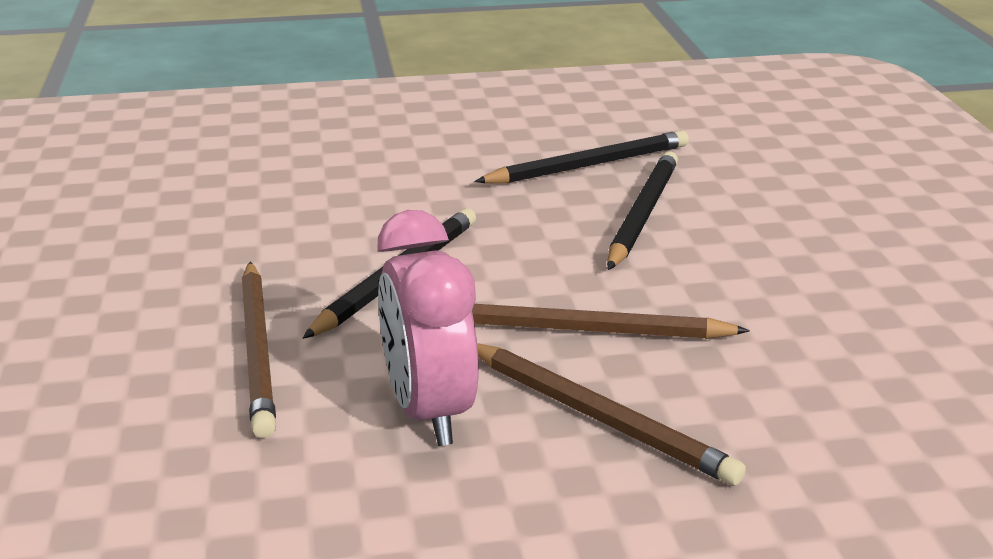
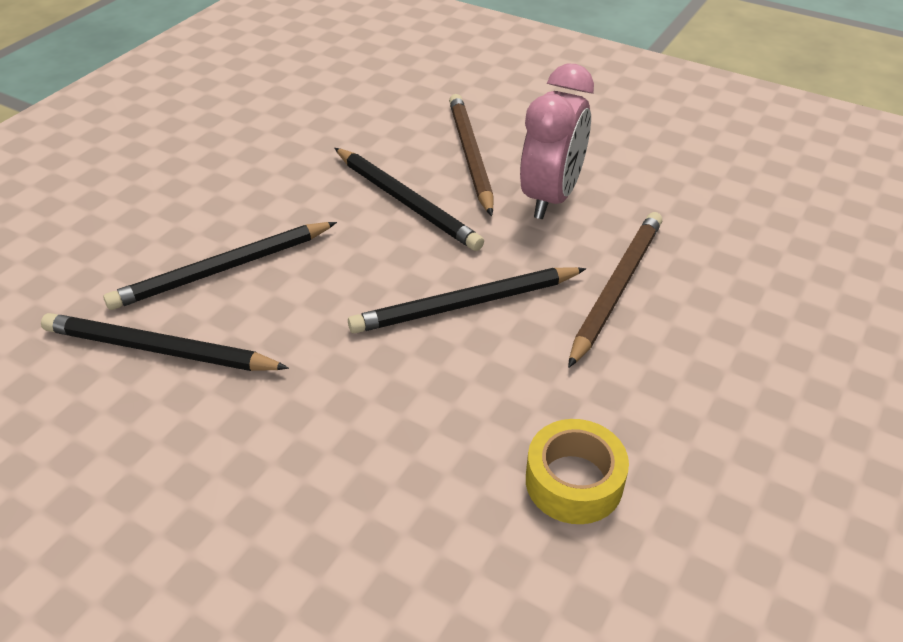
camera: 140 degrees left, 15 degrees up
brown pencil [472,304,750,339] -> black pencil [335,148,484,251]
none -> yellow tape [526,419,629,524]

